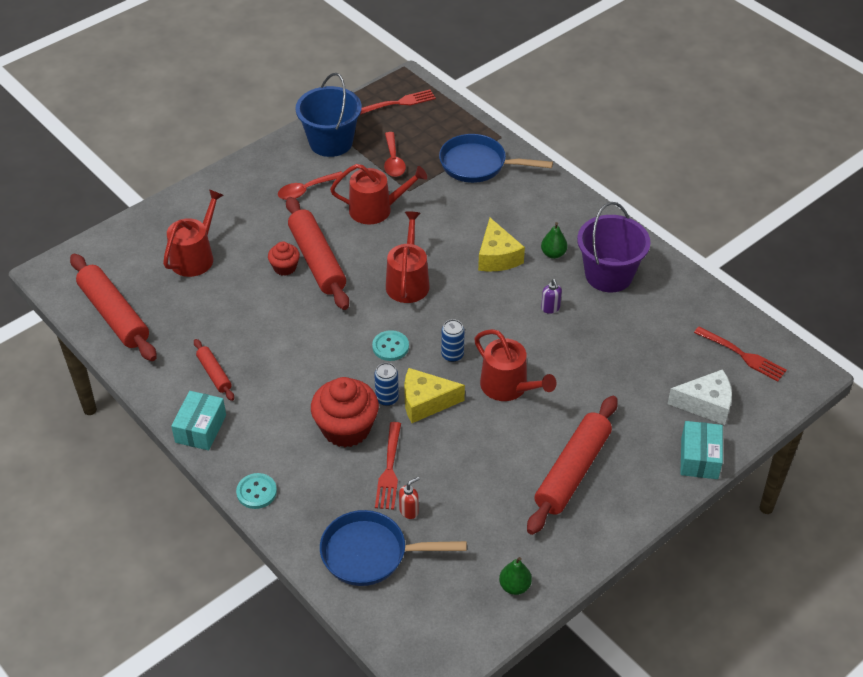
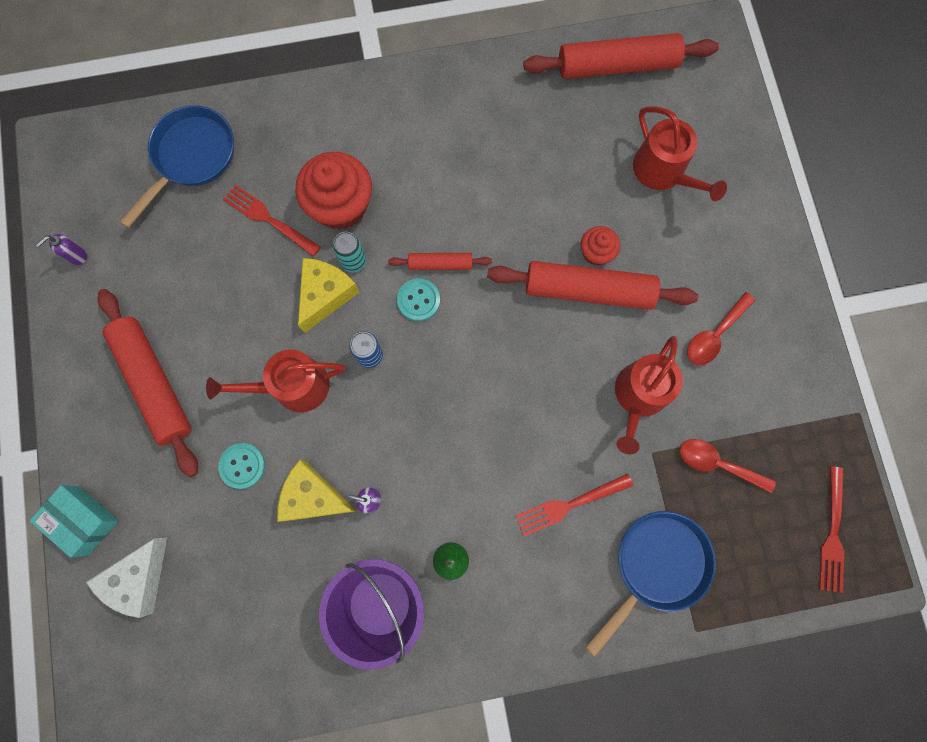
camera: 120 degrees right, 30 degrees up
turquoise box [171,391,226,450] -> none
red rolling pin [194,339,234,401] -> red rolling pin moved to [388,253,492,270]
turquoise button [236,473,277,509] -> turquoise button moved to [218,443,265,489]
red spoon [278,171,343,200] -> red spoon turned 135 degrees counterclockwise [687,292,755,365]
blue bucket [295,73,362,157] -> none
blue can [374,363,399,406] -> turquoise can [333,232,366,272]
red watering can [386,211,430,303] -> none
red soap dispenser [399,477,420,519] -> none
yellow cheese [478,218,525,271] -> yellow cheese moved to [277,460,357,522]
green pear [499,557,532,595] -> purple soap dispenser [36,234,87,265]
red fork [694,327,787,382] -> red fork moved to [515,473,633,536]

